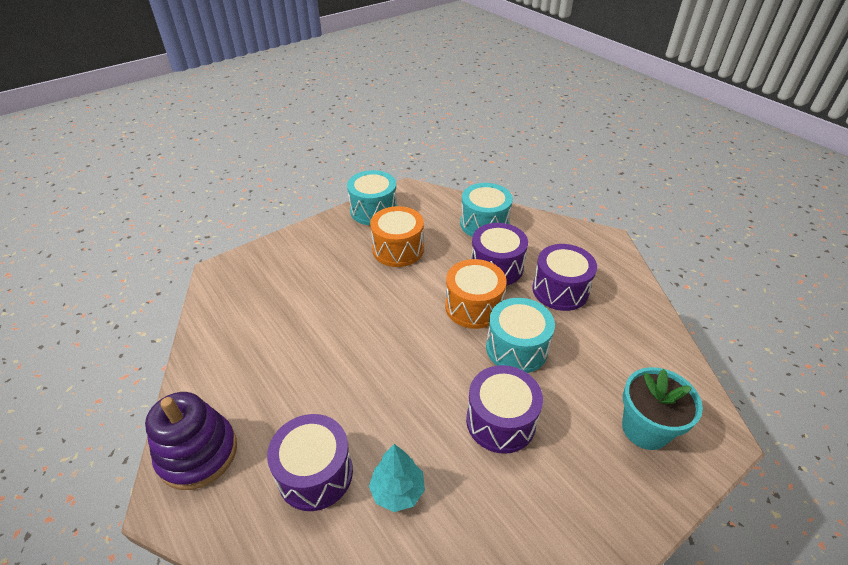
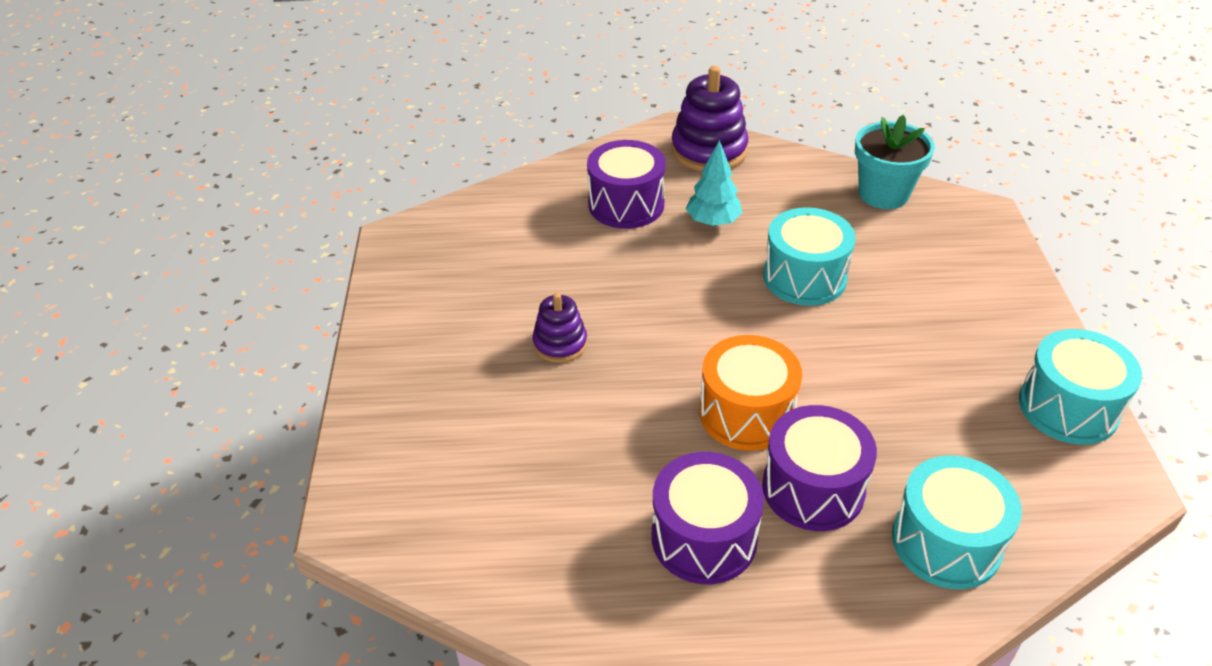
camera: 125 degrees right, 0 degrees up
turquoise tree [369,444,425,512] -> turquoise tree moved to [686,140,742,226]
orange drum [370,206,424,267] -> none
purple drum [466,365,543,454] -> purple stacking toy [532,293,587,363]
turquoise drum [486,298,555,373] -> turquoise drum moved to [763,207,856,306]
turquoise flower pot [622,367,703,450] -> turquoise flower pot moved to [855,115,935,209]

